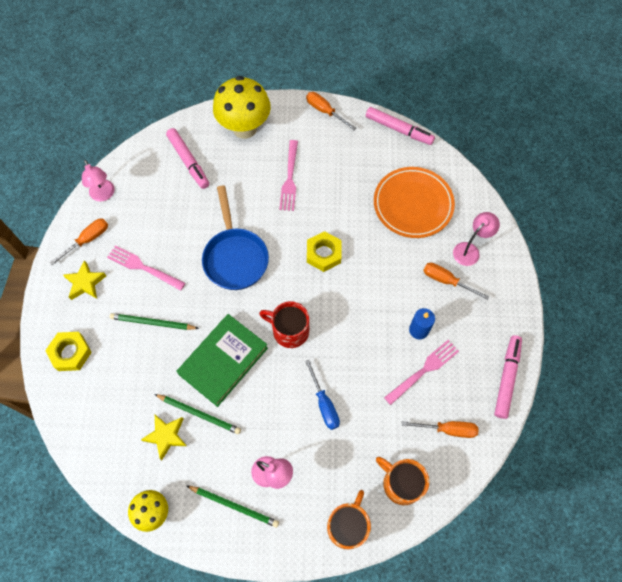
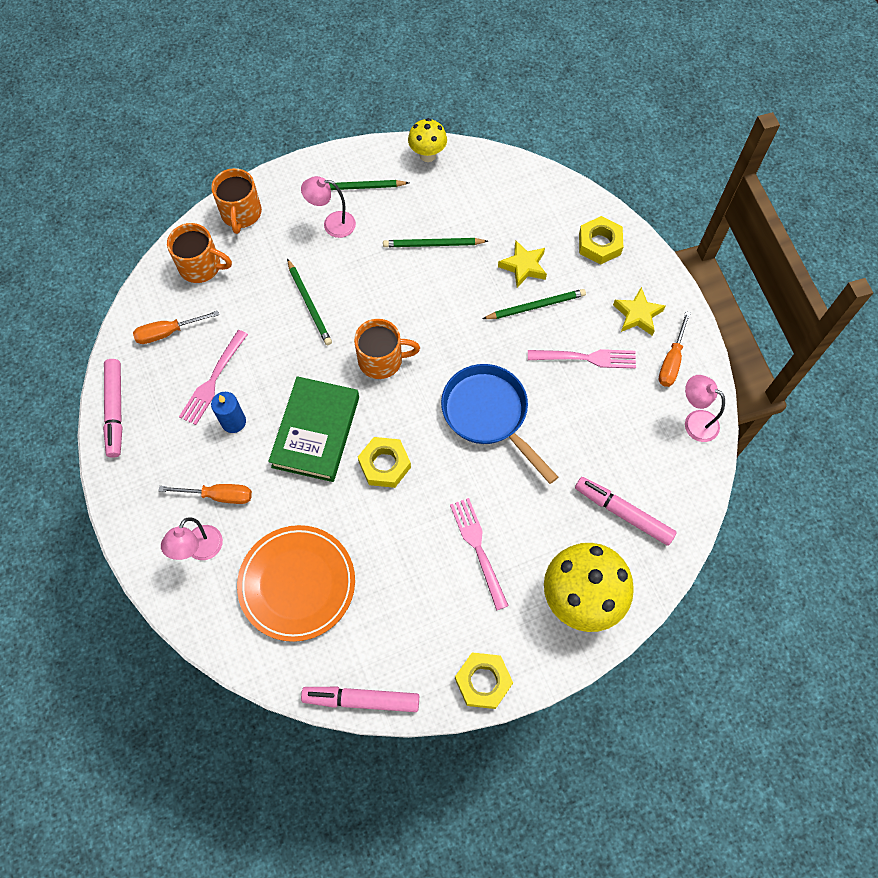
camera: 155 degrees right, 0 degrees up
yellow star [141,415,187,460] -> yellow star moved to [498,240,547,288]
green book [176,314,268,407] -> green book moved to [268,376,359,482]
red mug [259,301,309,348] -> orange mug [354,319,420,379]
blue screwdriver [305,360,340,430] -> green pencil [287,259,332,345]
orange screwdriver [306,92,356,130] -> yellow nut [455,652,513,709]

